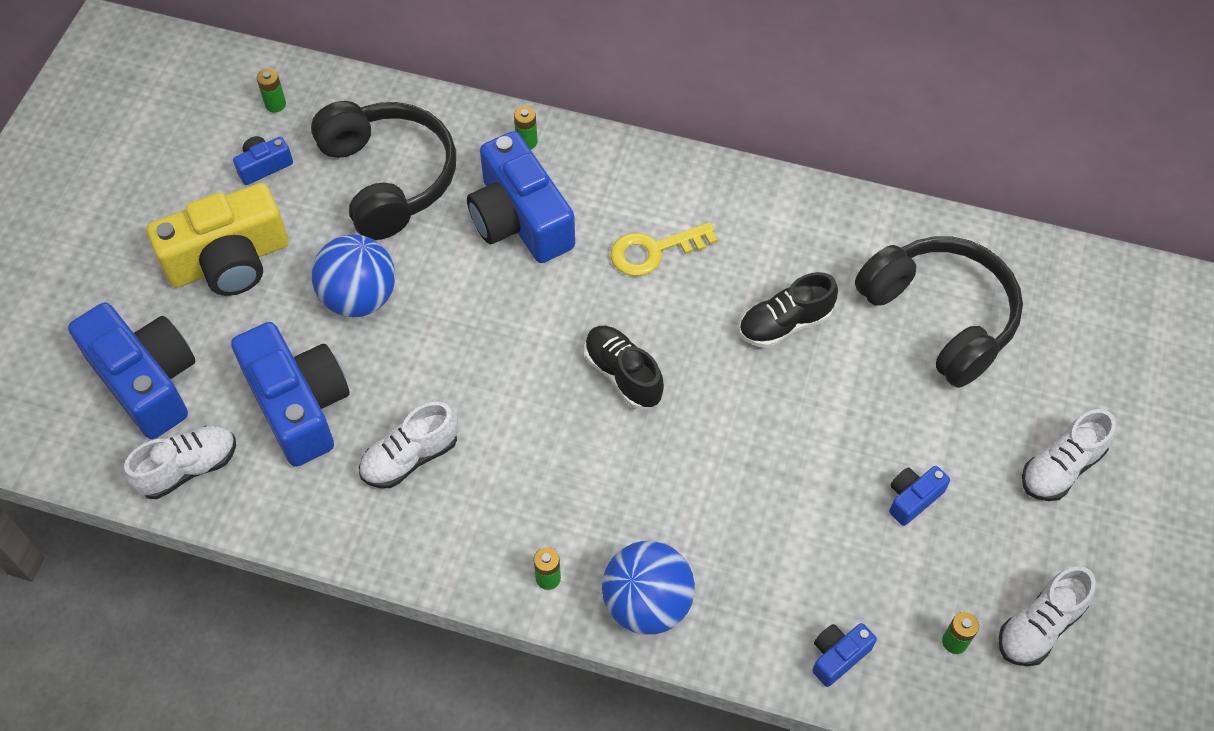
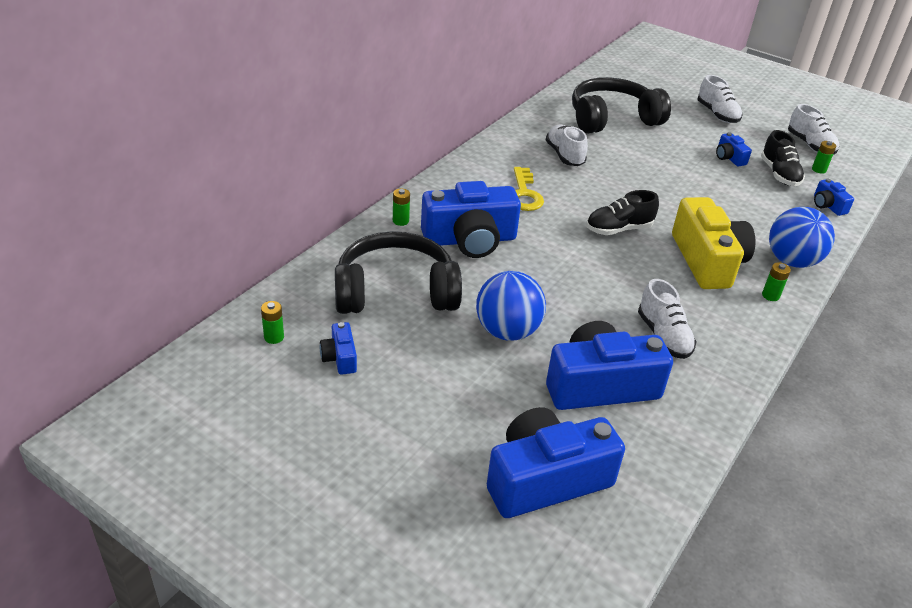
camera: 75 degrees left, 20 degrees down
white shoe [124,425,236,499] -> white shoe moved to [546,125,588,166]
yellow camera [147,183,288,296] -> yellow camera moved to [672,197,755,289]
black shoe [739,272,838,348] -> black shoe moved to [761,130,805,186]

